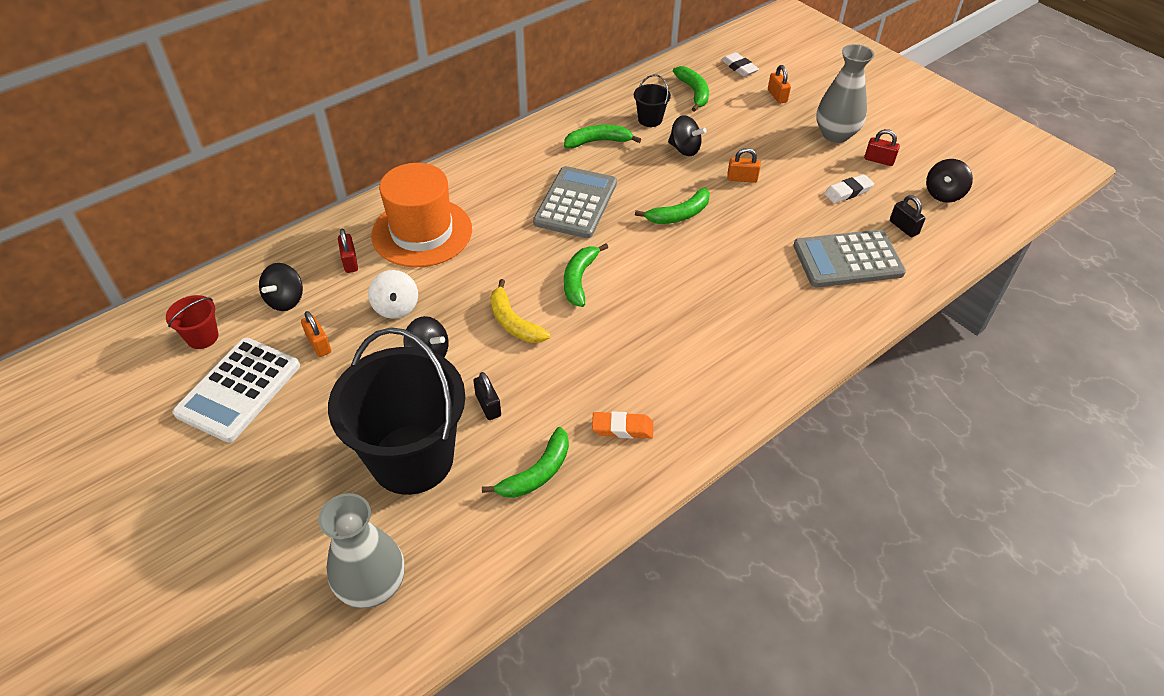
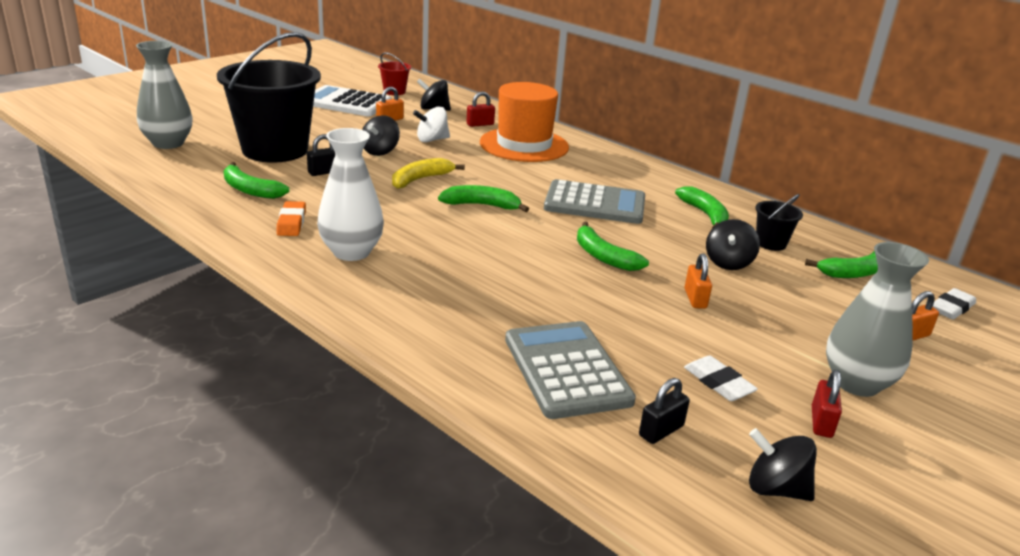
camera: 80 degrees right, 20 degrees down
none -> white vase [317,128,384,261]

